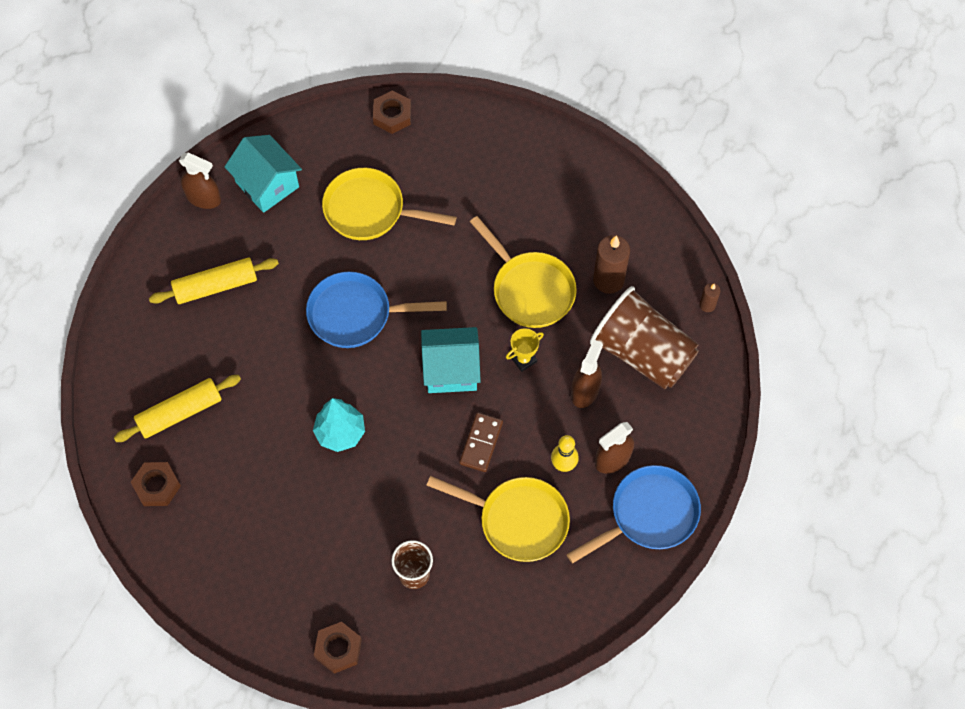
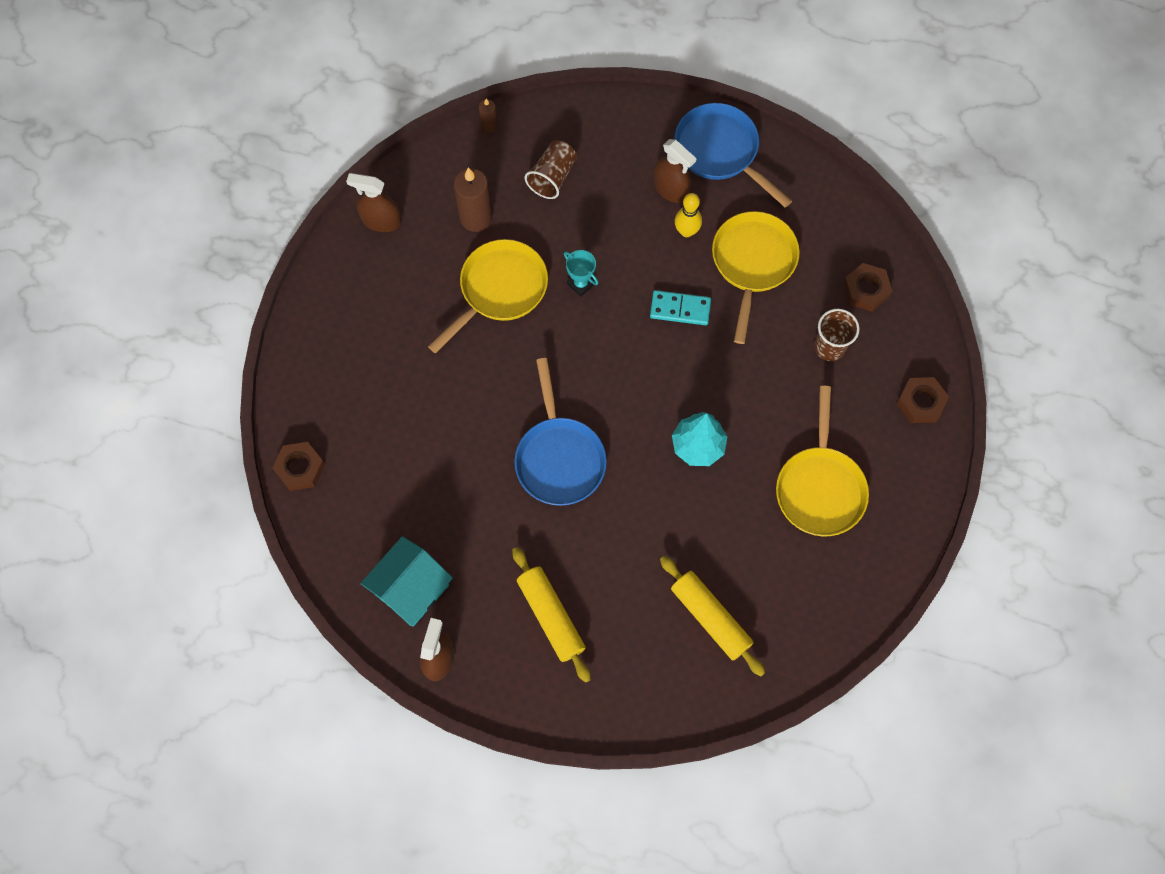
camera: 100 degrees left, 5 degrees up
brown nut [131,462,181,506] -> brown nut moved to [843,263,892,312]
yellow pan [322,168,457,240] -> yellow pan moved to [776,386,869,536]
turquoise house [421,327,481,393] -> none
brown domino [459,413,503,472] -> turquoise domino [650,290,711,325]
yellow trophy [506,328,544,372] -> turquoise trophy [564,250,598,297]
brown spray bottle [571,340,603,408] -> brown spray bottle moved to [346,173,401,232]
brown cup [590,286,699,389] -> brown cup [525,140,577,199], size x0.54

